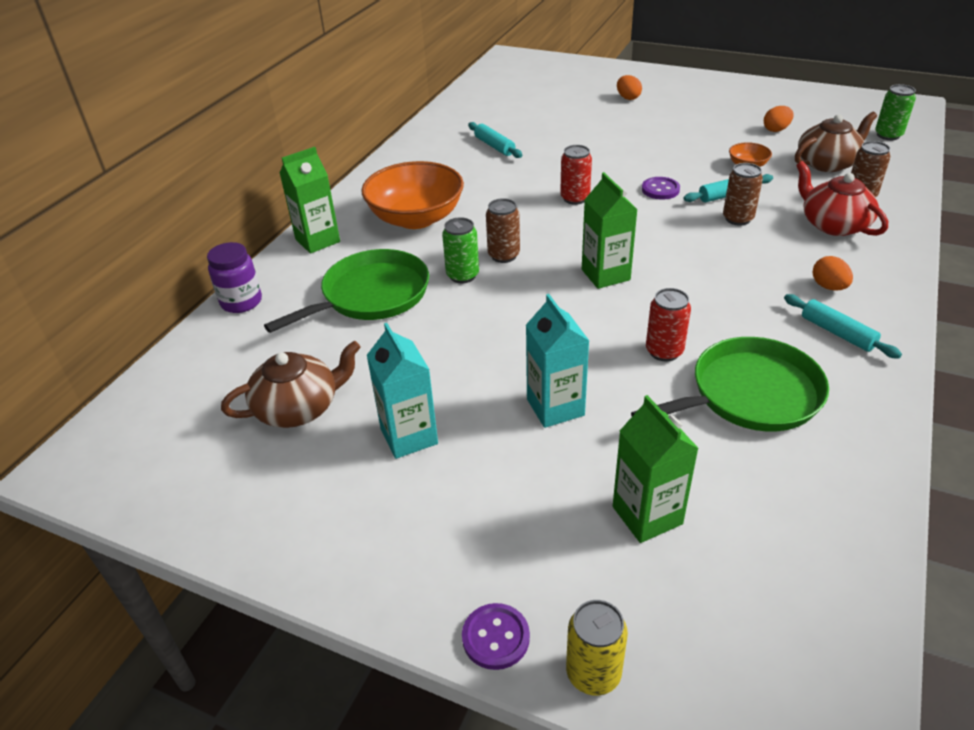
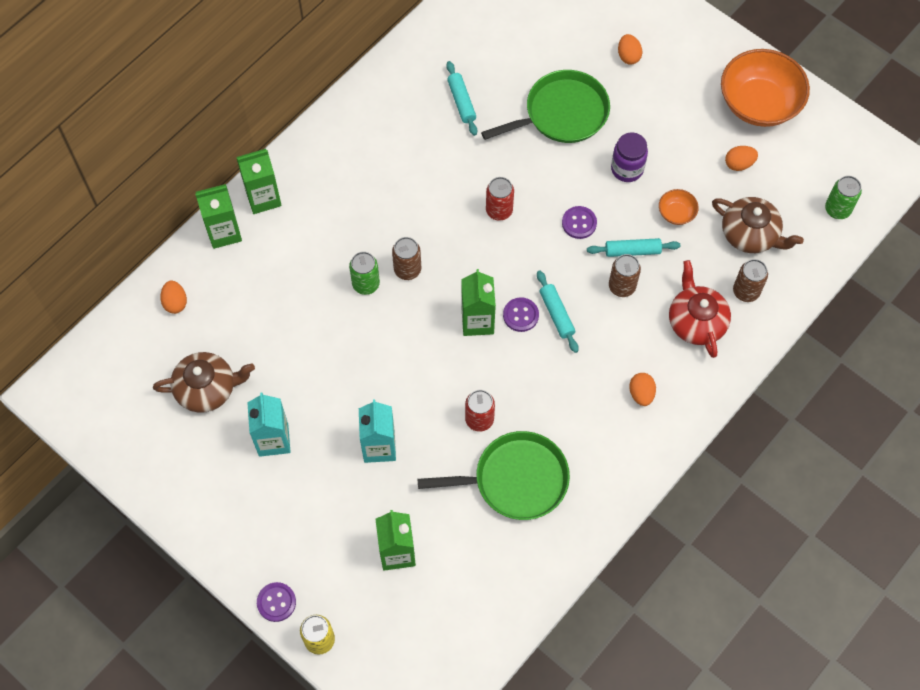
camera: 15 degrees right, 25 degrees up
purple jar [207,242,262,313] -> purple jar moved to [611,132,648,182]
green pan [264,249,429,333] -> green pan moved to [481,70,610,143]
orange bowl [361,161,464,229] -> orange bowl moved to [721,49,810,127]
turquoise rolling pin [784,294,902,359] -> turquoise rolling pin moved to [537,270,579,353]
brown teapot [795,112,877,172] -> brown teapot turned 45 degrees clockwise [712,197,804,253]
none -> orange egg [160,280,187,314]
none -> green carton [195,184,242,249]
none -> purple button [503,297,539,332]

